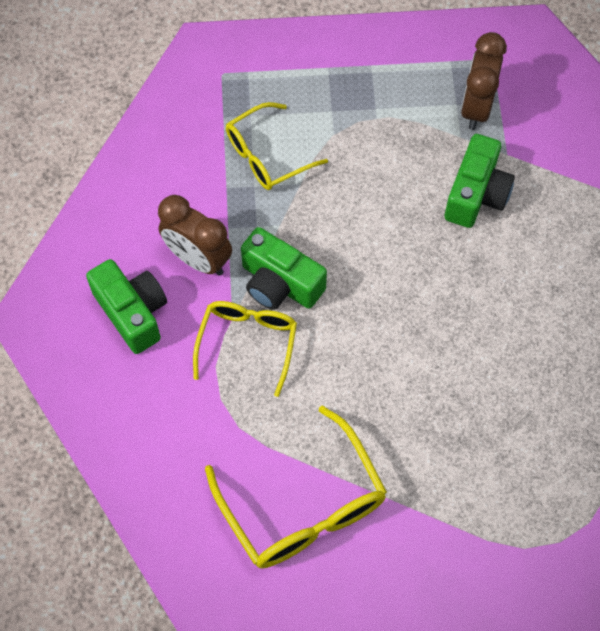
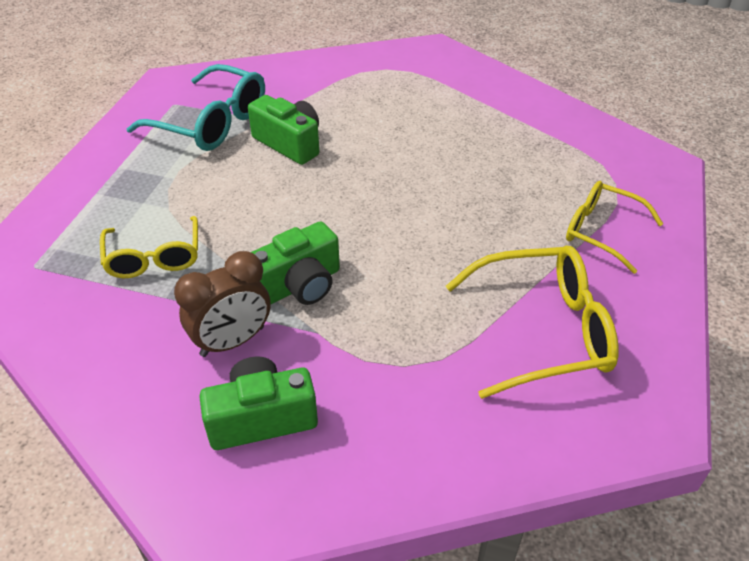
camera: 70 degrees left, 20 degrees down
yellow glasses [193,301,297,397] -> yellow glasses moved to [566,181,663,274]
brown clock [461,32,507,130] -> turquoise glasses [126,64,265,151]

